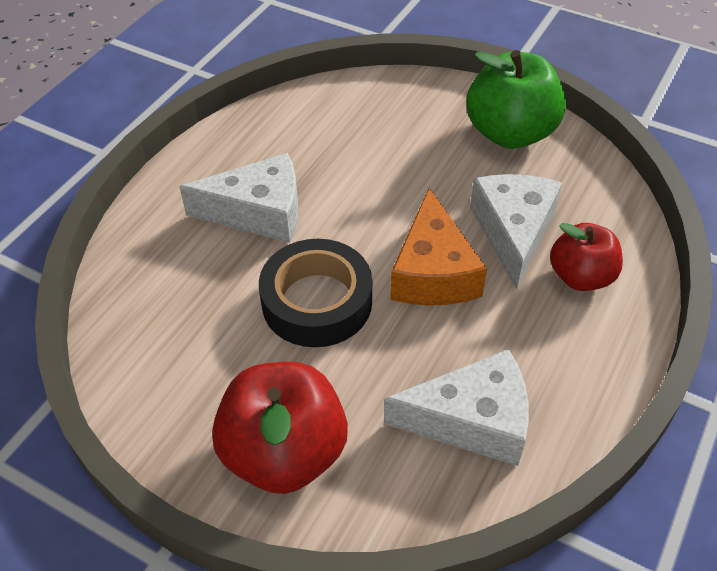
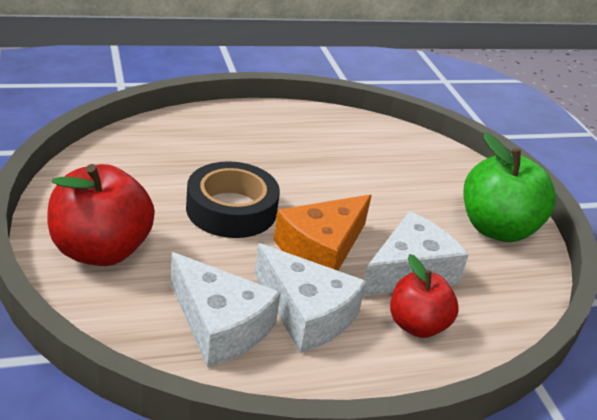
camera: 40 degrees right, 15 degrees down
white cheese [179,153,298,243] -> white cheese moved to [255,243,366,353]

